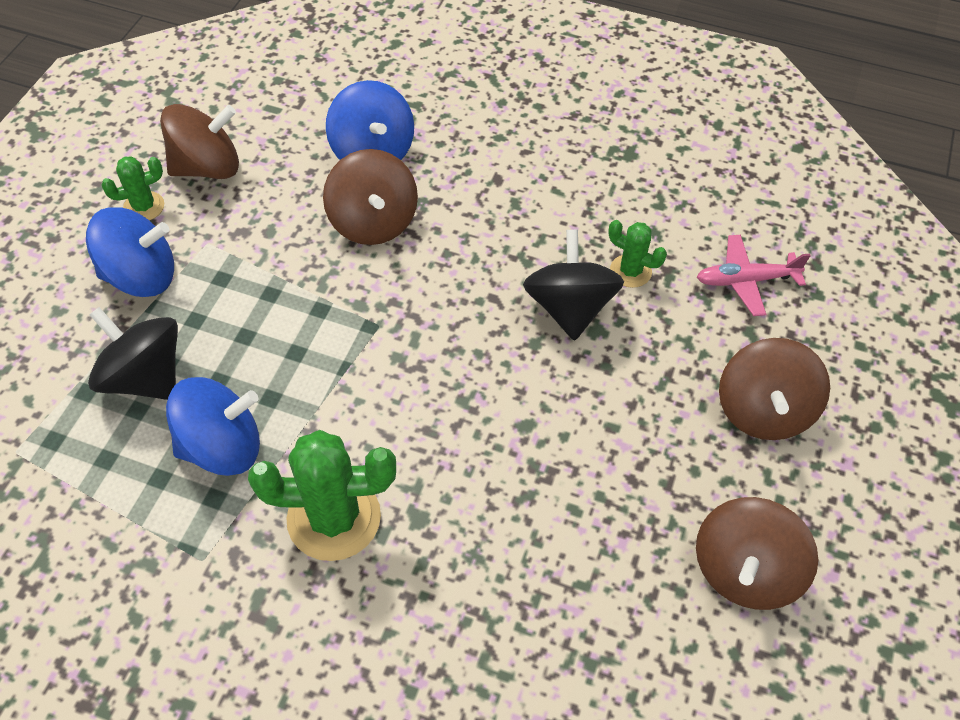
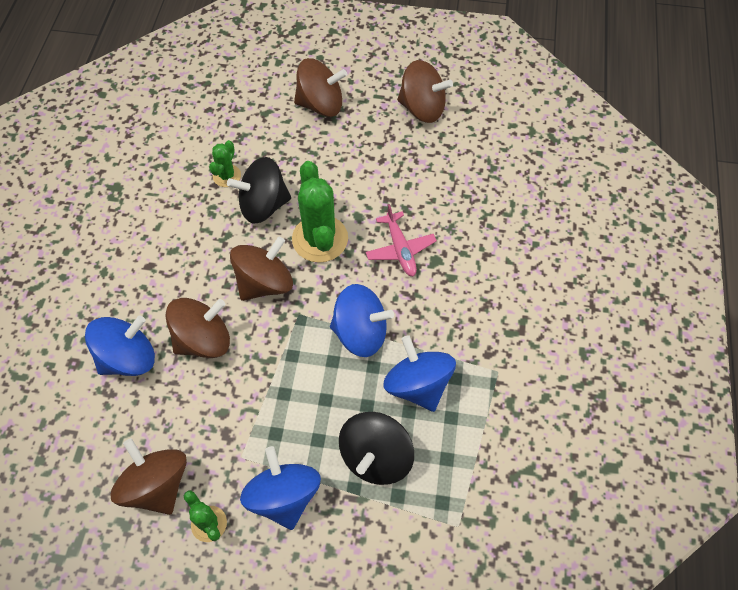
camera: 100 degrees left, 5 degrees up
green cactus [248,430,396,561] -> green cactus moved to [292,161,348,263]
pink plane [697,235,811,316] -> pink plane moved to [366,204,437,276]
none -> brown spinning top [230,236,293,301]
none -> blue spinning top [330,284,394,357]

